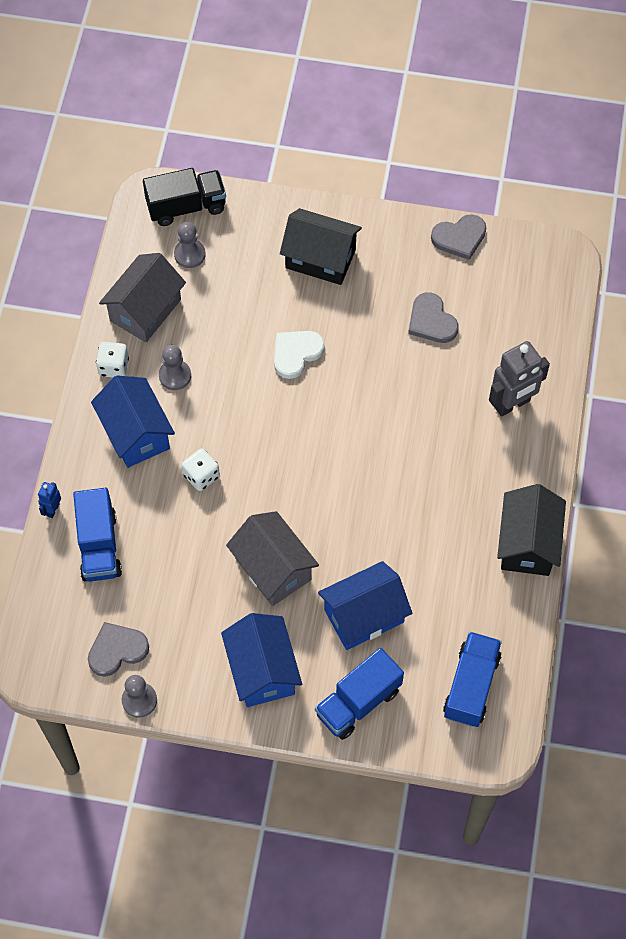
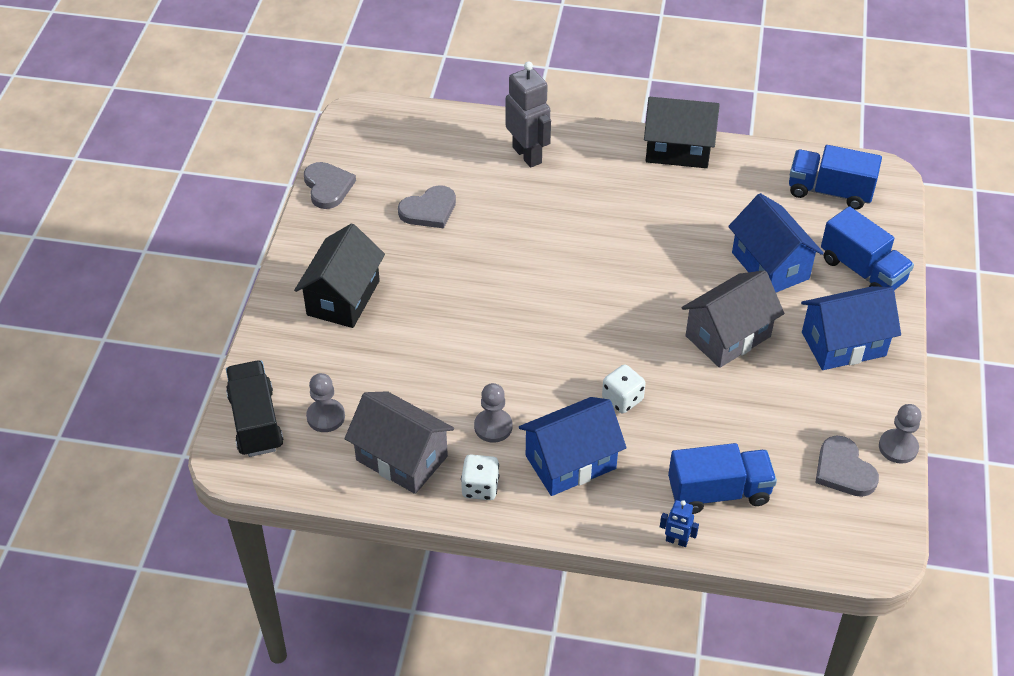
camera: 90 degrees left, 15 degrees down
white heart [274,331,325,379] -> none

